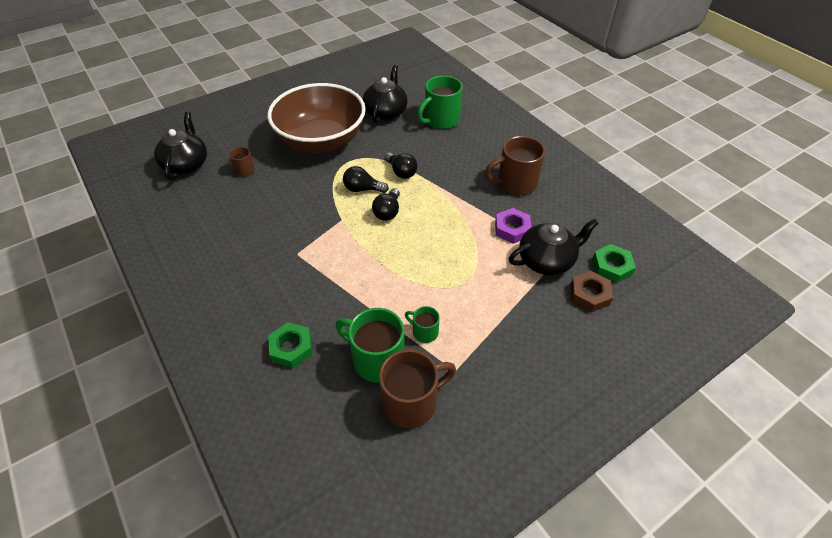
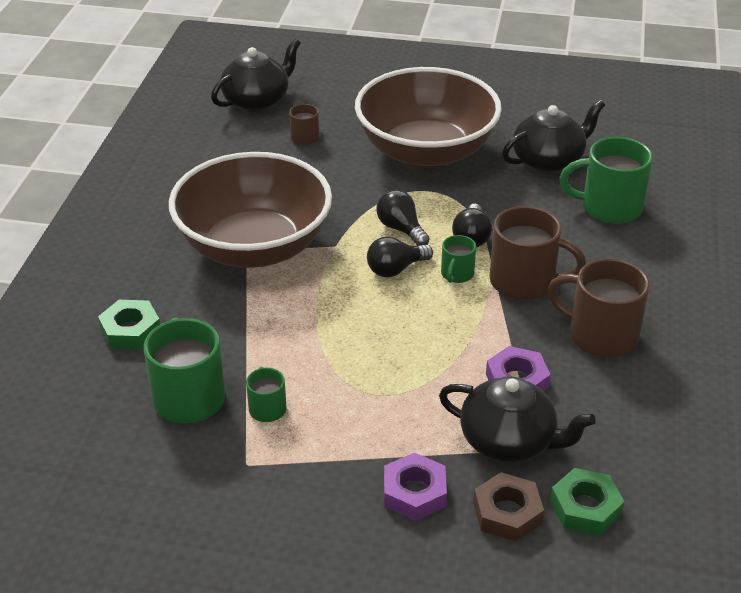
camera: 45 degrees right, 10 degrees down
brown mug [379,349,456,428] -> brown mug moved to [490,206,586,300]
none -> brown bowl [169,152,332,268]
none -> purple nut [384,452,447,521]
none -> green mug [441,235,476,283]

